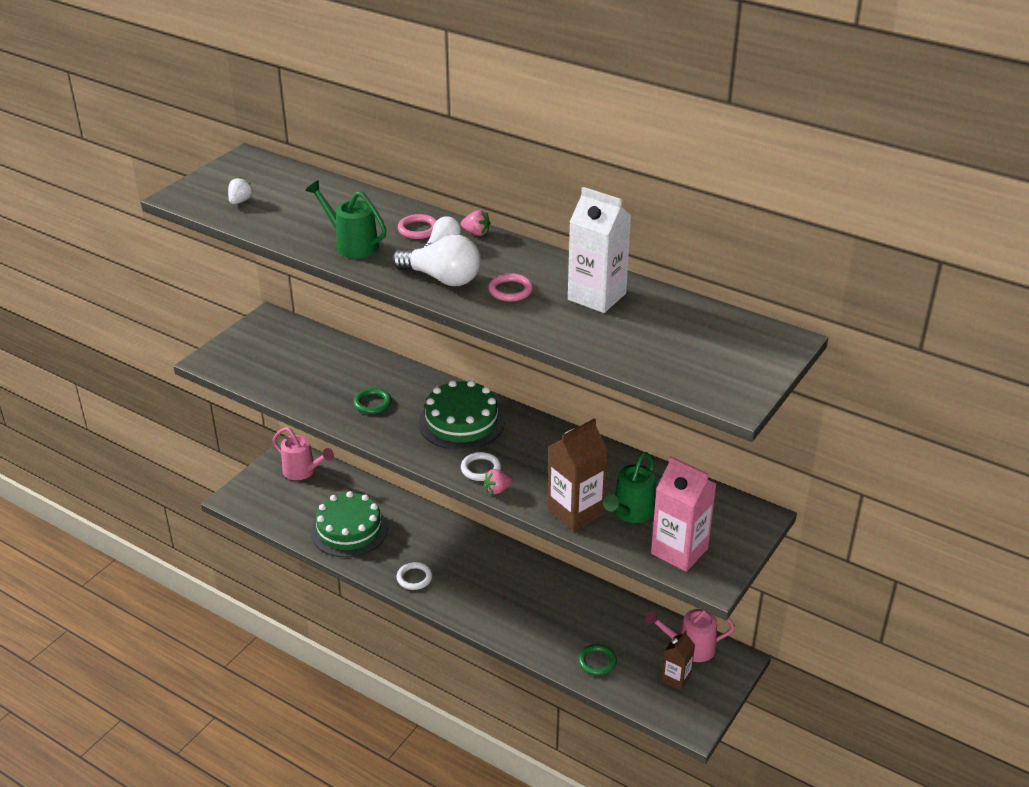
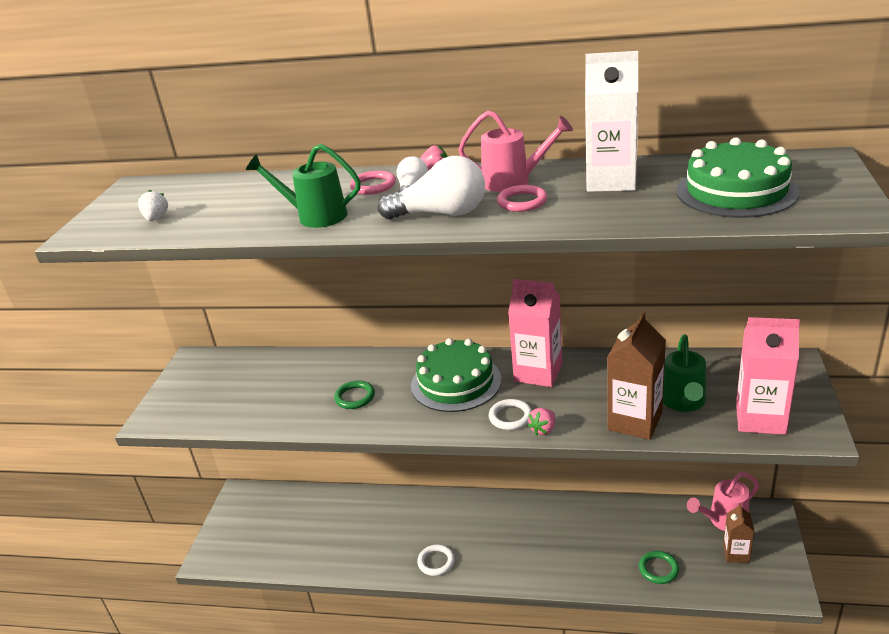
camera: 20 degrees left, 5 degrees down
pink watering can [272,427,334,480] -> pink watering can moved to [458,111,573,192]
green cake [311,491,388,557] -> green cake moved to [677,137,800,218]
none -> pink carton [508,279,562,387]

